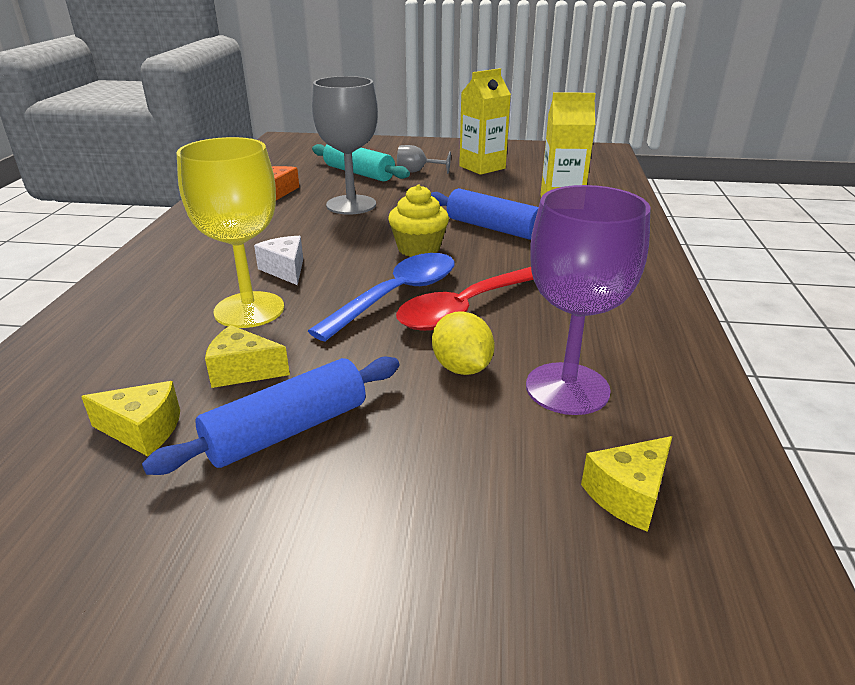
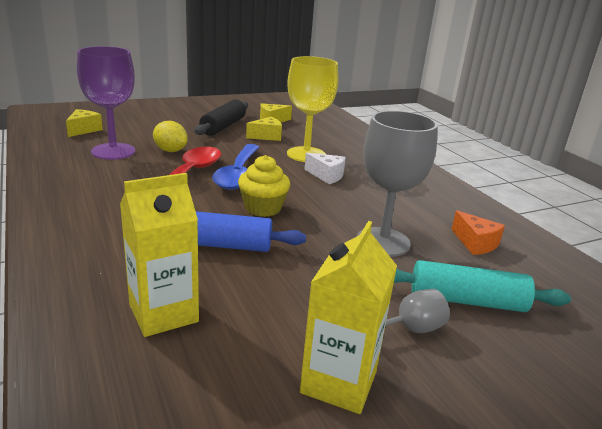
camera: 145 degrees right, 5 degrees down
blue rolling pin [142,357,399,475] -> black rolling pin [195,100,248,136]

